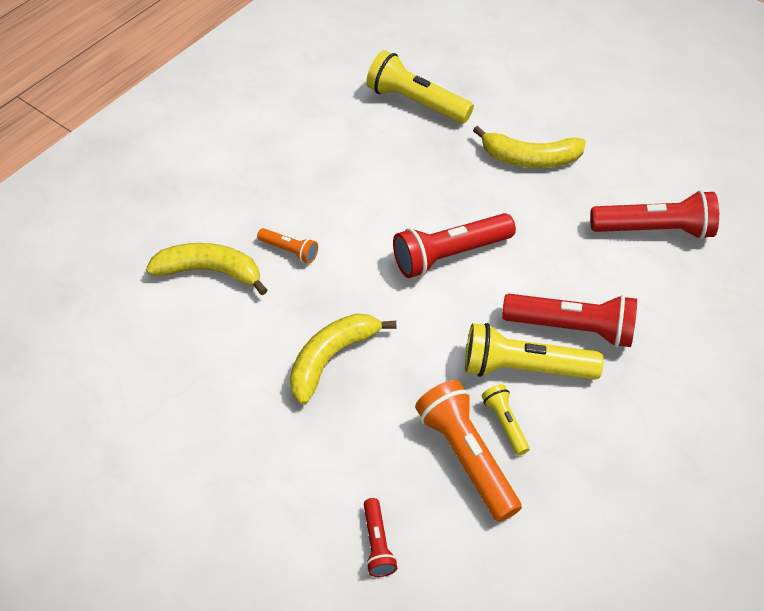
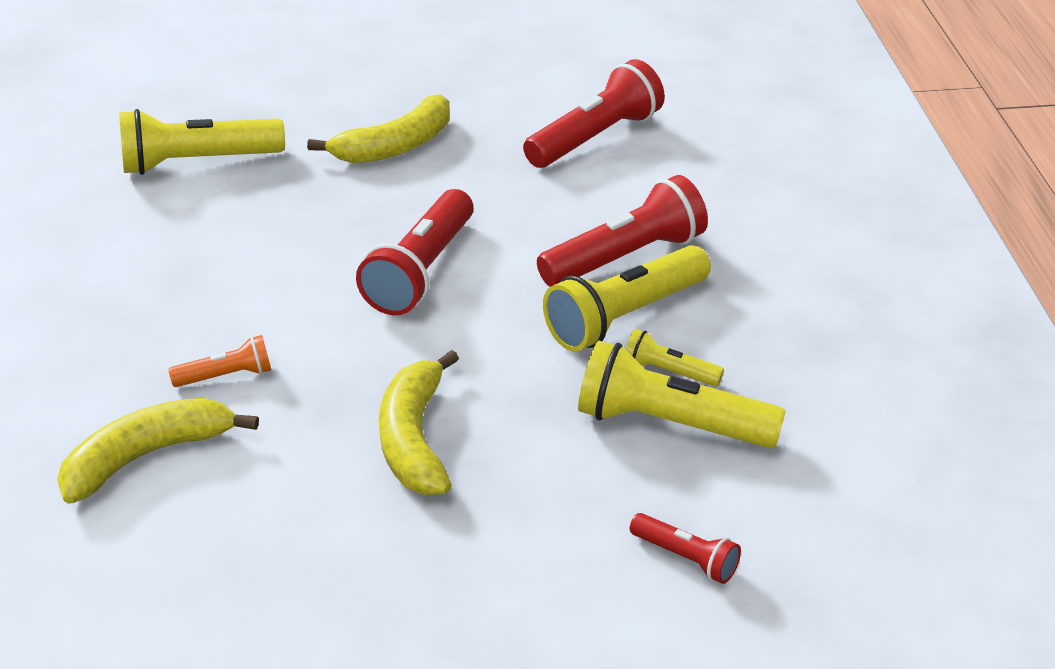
camera: 45 degrees left, 15 degrees down
orange flashlight [415,380,522,522] -> yellow flashlight [578,340,786,448]

